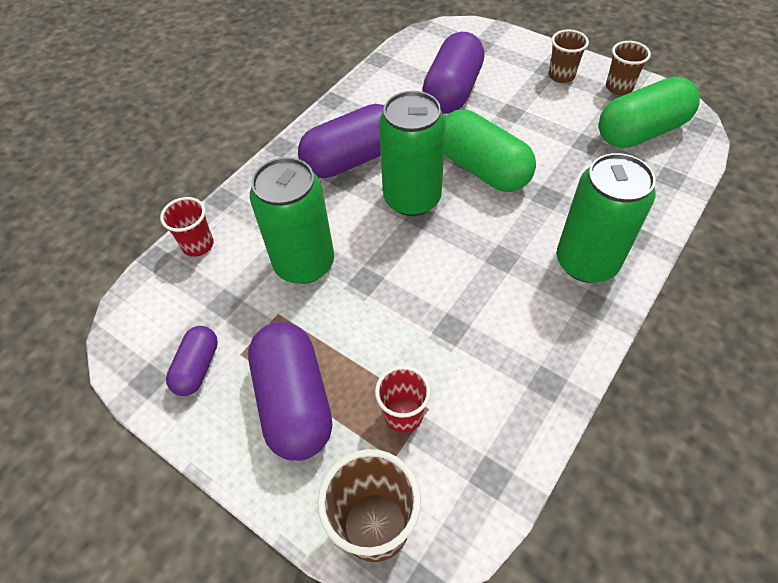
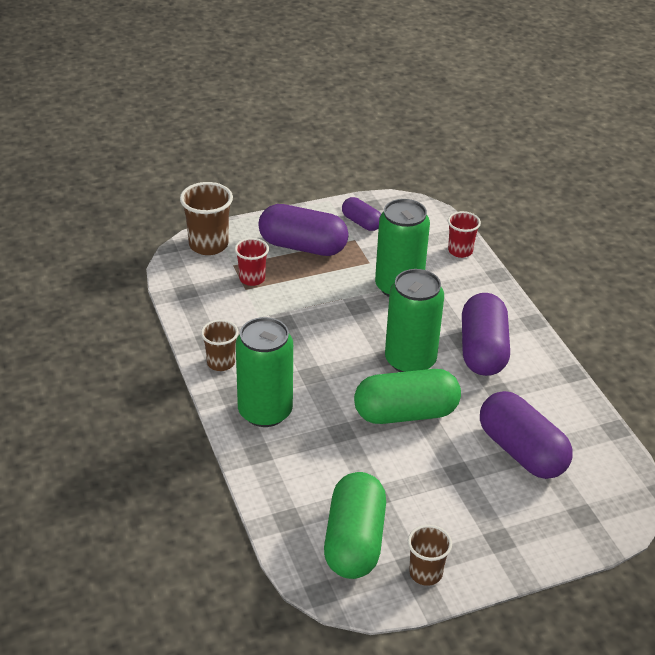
camera: 120 degrees right, 15 degrees down
brown cup [549,29,589,83] -> brown cup moved to [201,320,239,371]

